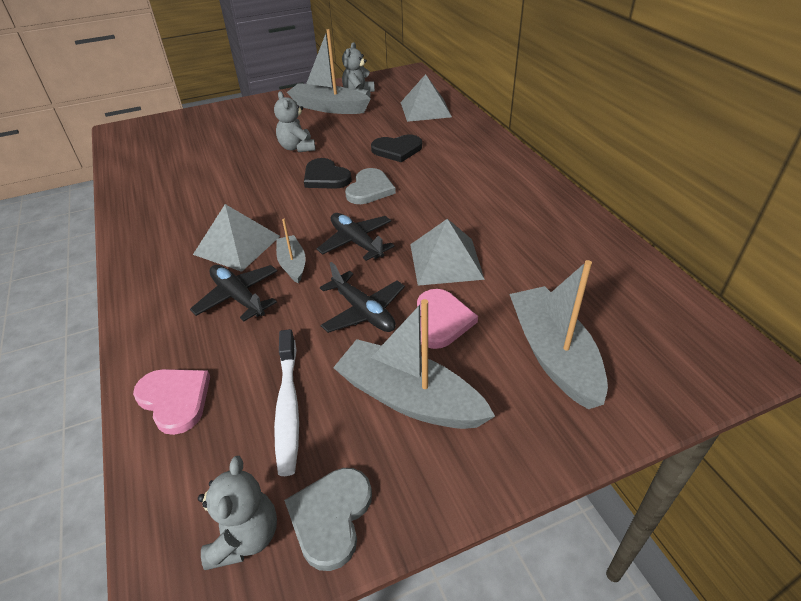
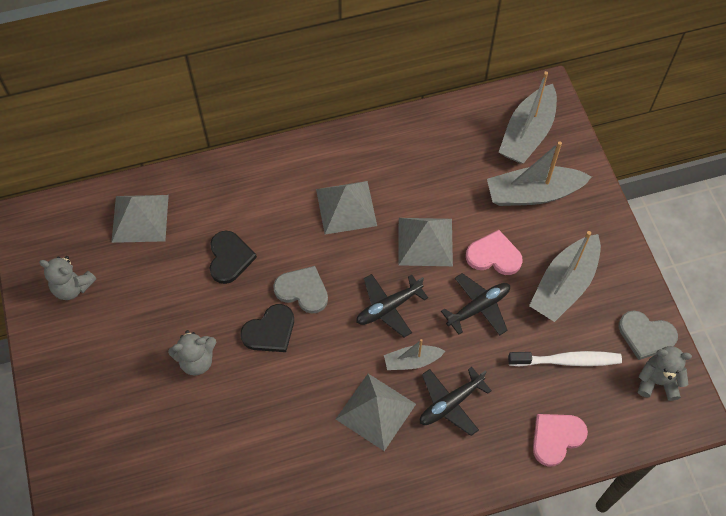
camera: 85 degrees left, 20 degrees up
grey boat [287,29,371,114] -> grey boat moved to [499,71,557,164]
none -> grey pyramid [316,181,377,235]

